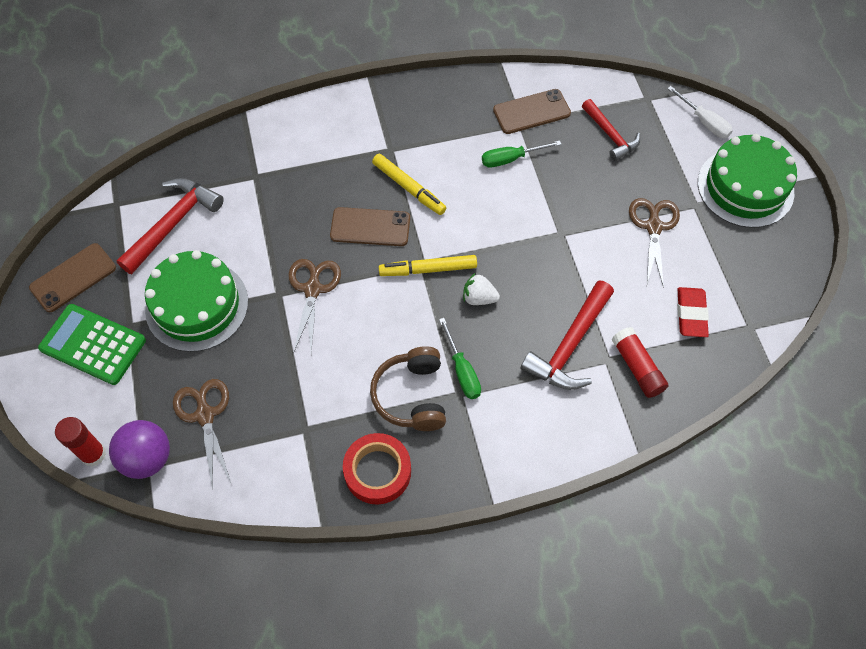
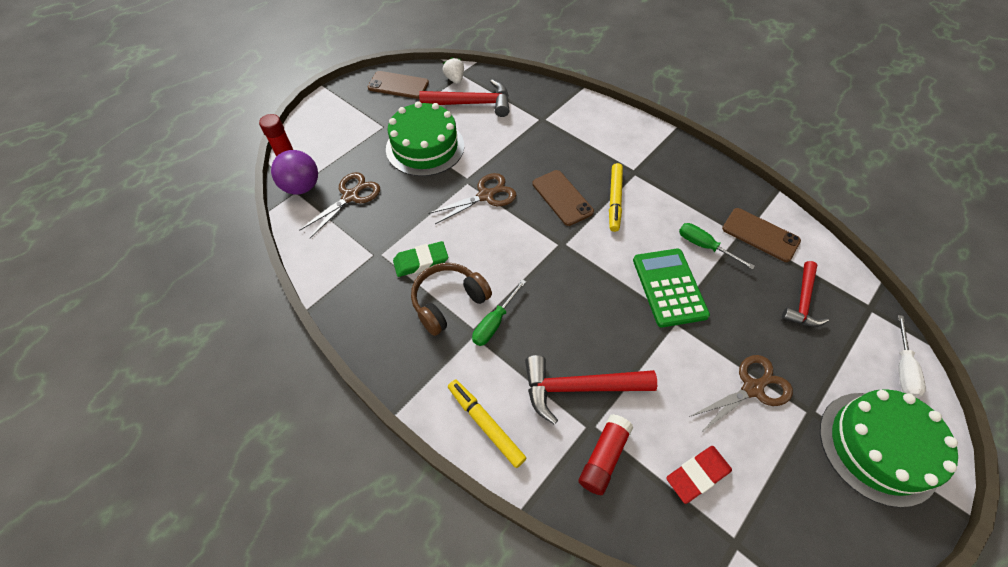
camera: 55 degrees right, 5 degrees down
green calculator [38,304,146,385] -> green calculator moved to [633,249,710,327]
red tape [343,433,411,505] -> none
yellow marker [379,255,477,276] -> yellow marker moved to [448,379,526,468]
white strawberry [463,273,500,305] -> white strawberry moved to [443,57,464,84]
none -> green eraser [393,241,448,277]

